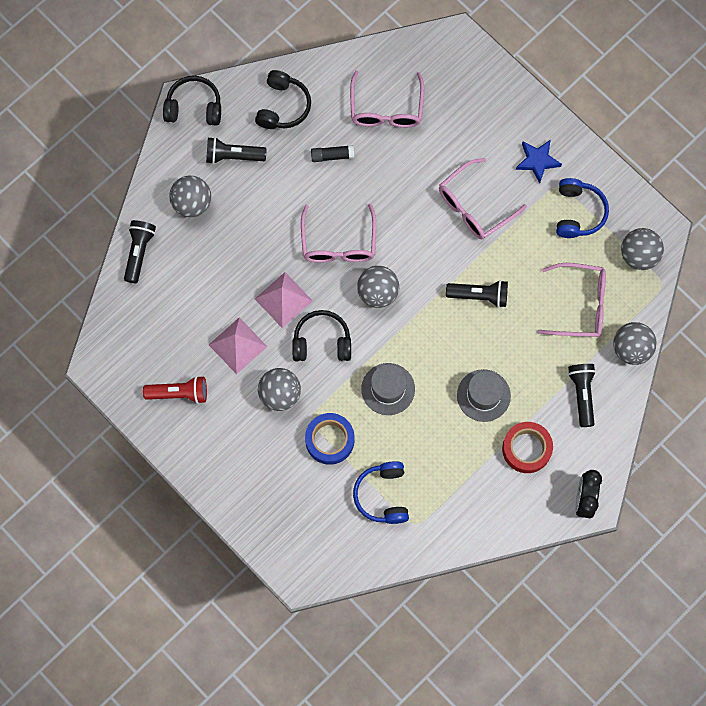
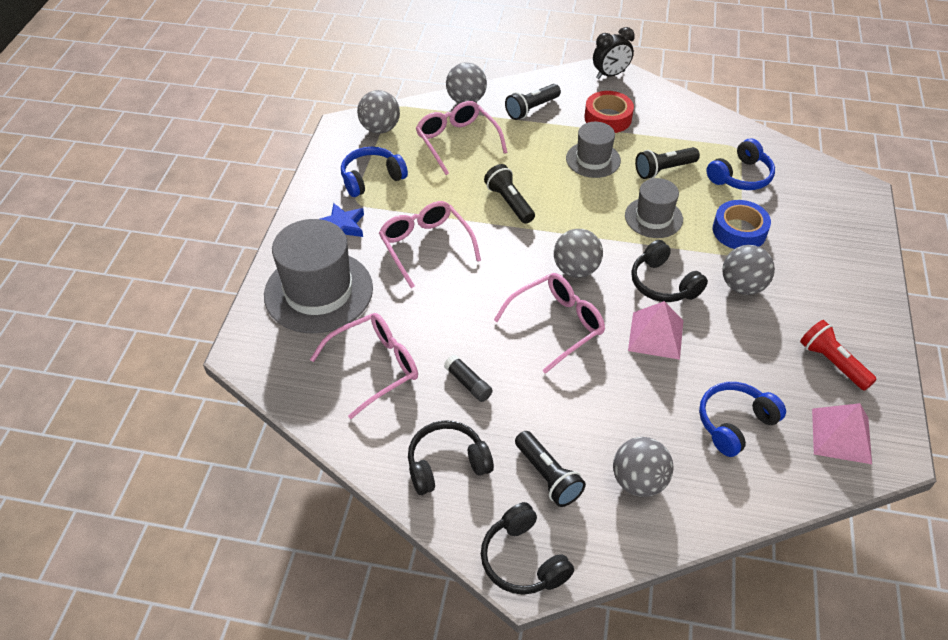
camera: 125 degrees left, 25 degrees down
black flashlight [124,220,156,283] -> black flashlight moved to [635,147,700,179]
pink pyramid [209,317,268,374] -> pink pyramid moved to [812,403,872,464]
pink glasses [439,158,527,240] -> pink glasses turned 135 degrees counterclockwise [379,201,481,288]
none -> grey hat [264,219,373,333]
none -> blue headphones [699,382,786,457]

